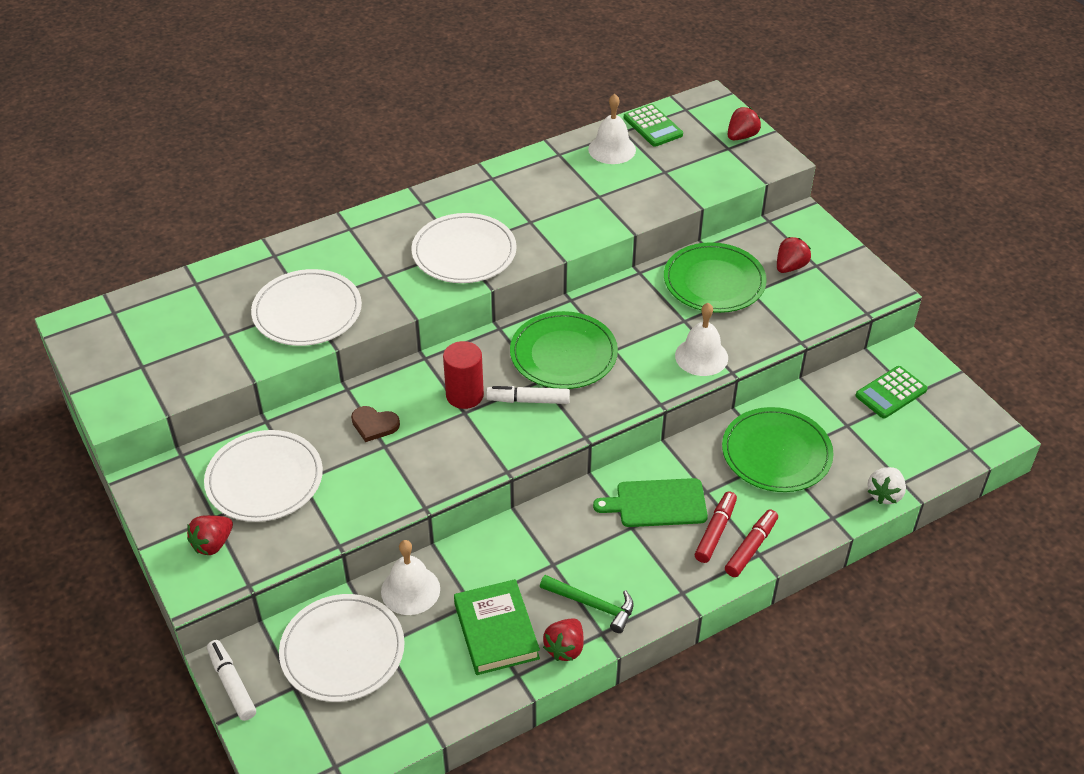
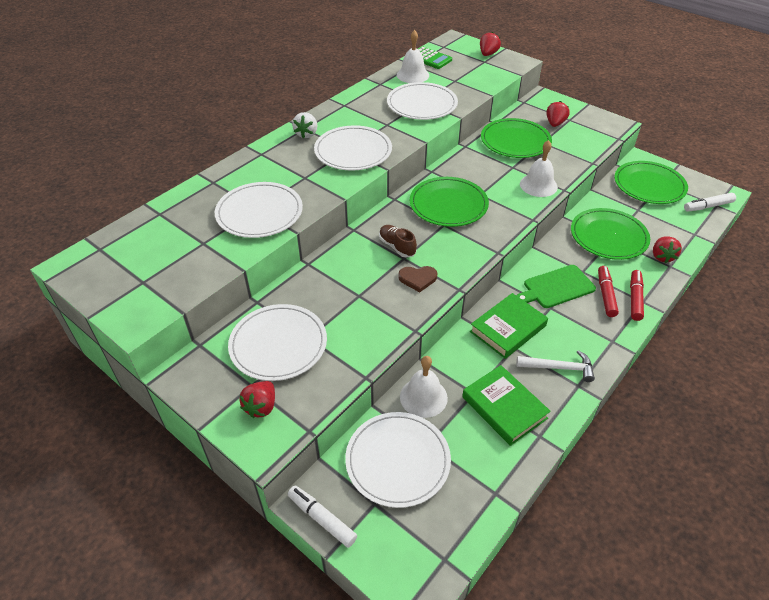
camera: 20 degrees left, 0 degrees up
brown heart [351,406,400,442] -> brown heart moved to [398,266,438,292]
red cylinder [443,341,484,409] -> brown shoe [379,225,417,258]
white marker [486,386,570,404] -> white marker moved to [684,193,736,211]
green hammer [540,575,633,633] -> white hammer [516,350,595,382]
red strawberry [543,619,583,661] -> red strawberry moved to [653,236,682,263]
green calculator [855,366,928,418] -> green plate [614,161,688,204]
white strawberry [867,467,906,504] -> white strawberry moved to [292,112,317,138]
none -> white plate [387,82,458,120]
none -> green book [470,293,548,359]

